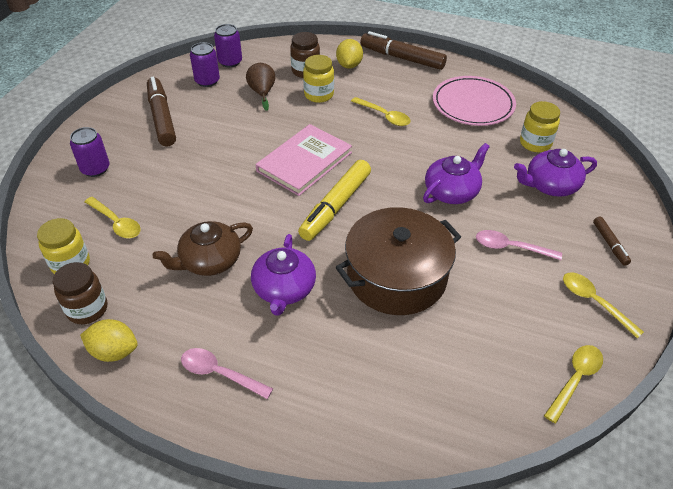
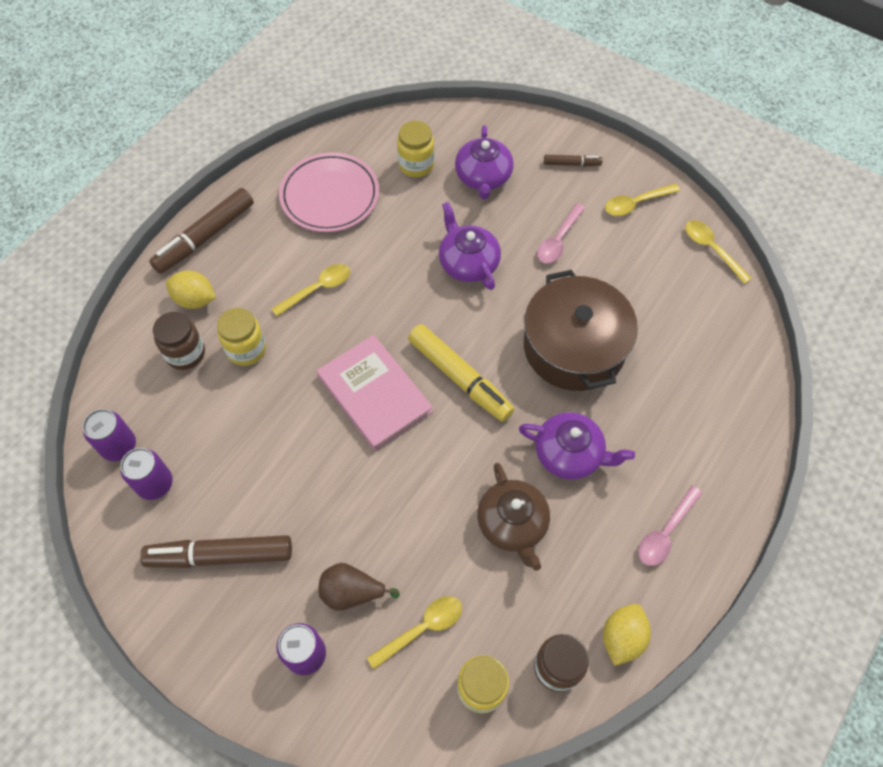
camera: 75 degrees left, 15 degrees up
brown pear [246,63,275,111] -> brown pear moved to [318,563,400,611]

